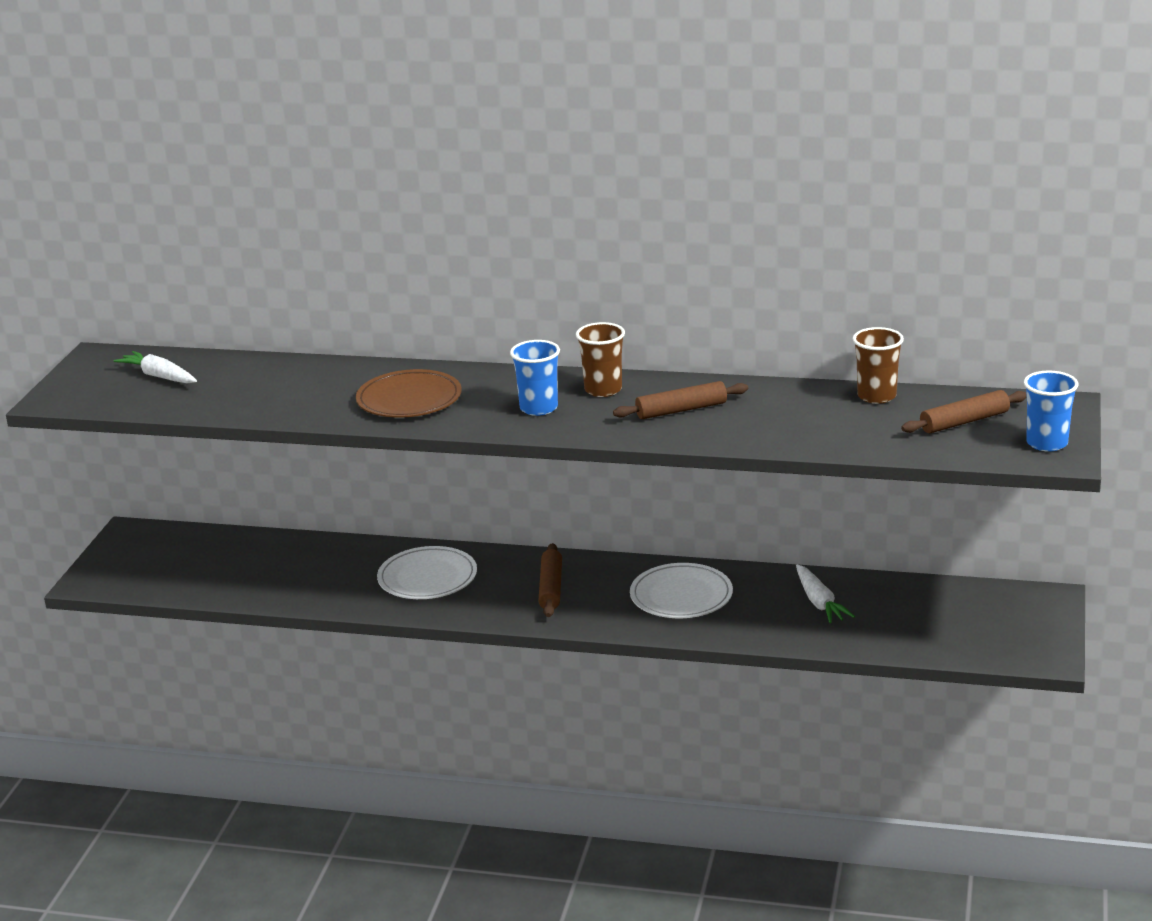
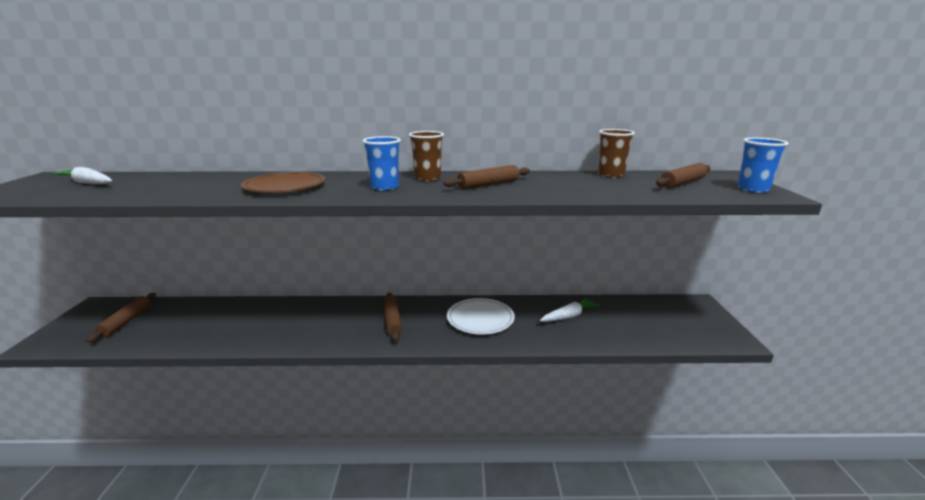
camera: 15 degrees left, 5 degrees down
white plate [377,546,477,599] -> none
white carrot [796,564,855,623] -> white carrot turned 90 degrees counterclockwise [540,298,600,322]
none -> brown rolling pin [86,293,156,343]

